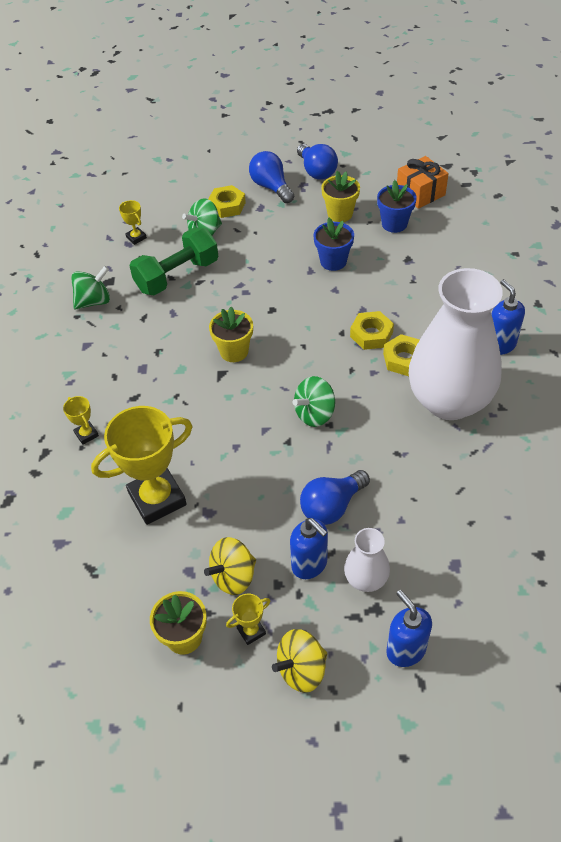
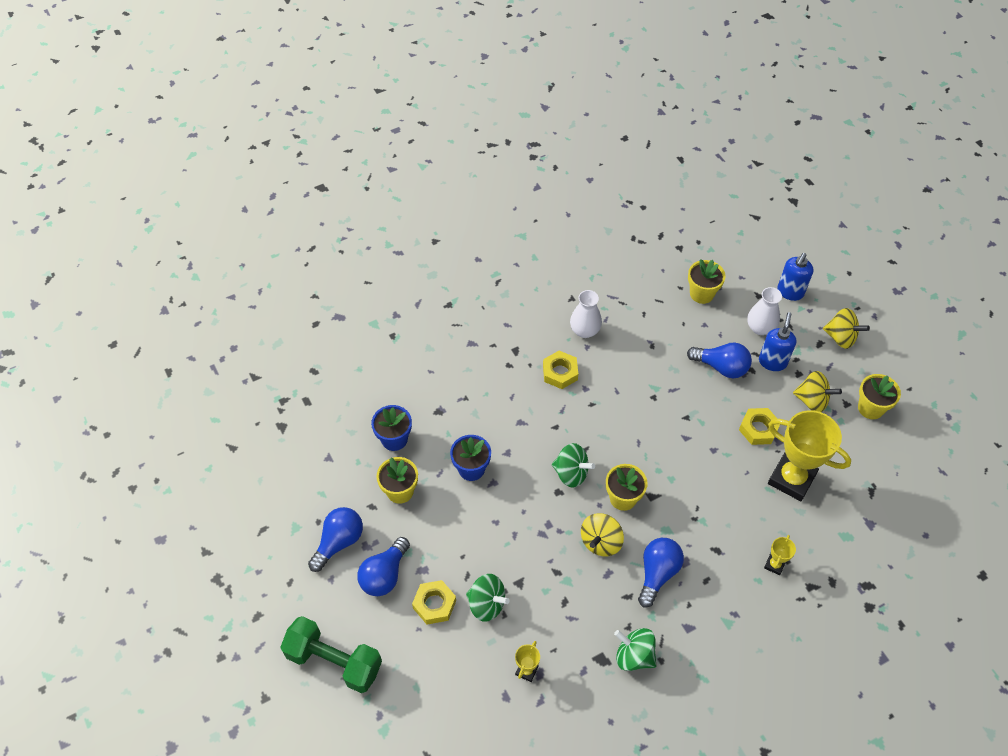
camera: 120 degrees left, 5 degrees up
green dumbbell [129,227,218,295] -> green dumbbell moved to [280,616,382,693]
yellow trophy [226,594,271,645] -> none
green spinning top [293,376,335,427] -> green spinning top moved to [552,443,595,488]
yellow nut [350,311,394,350] -> yellow nut moved to [739,408,780,445]
orange gift [397,156,449,209] -> none
white vase [409,268,503,420] -> white vase [570,290,602,338], size x0.44
blue soap dispenser [492,279,525,355] -> none
none -> yellow spinning top [581,513,624,556]
none -> blue light bulb [638,538,684,607]
none -> yellow flower pot [688,259,726,304]

